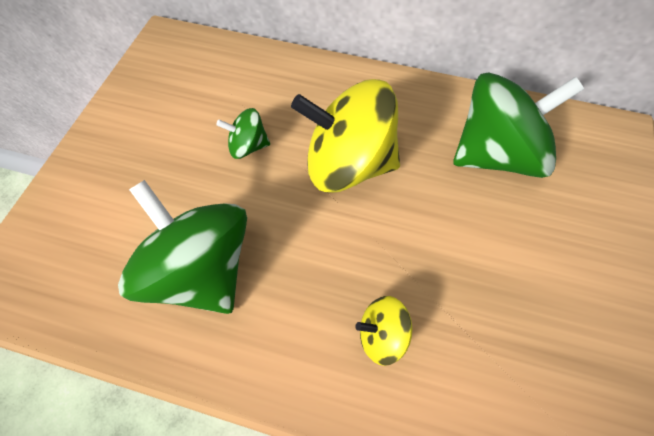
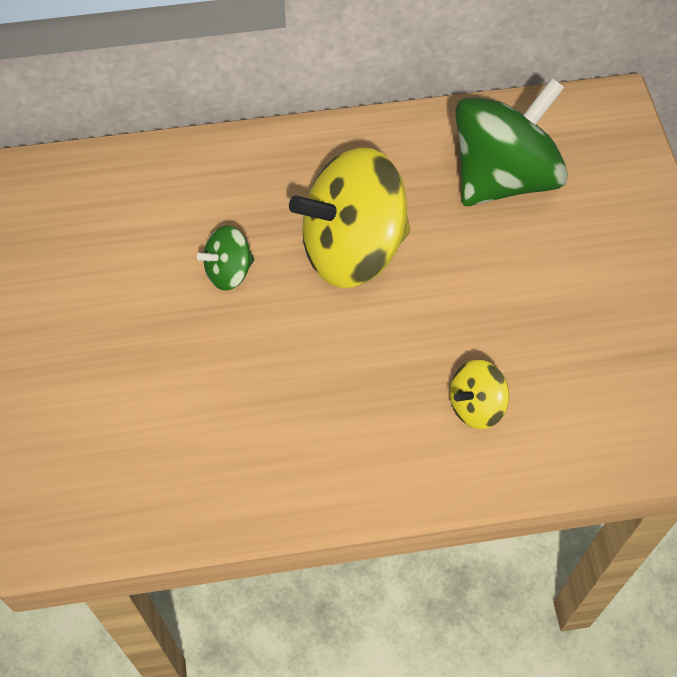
camera: 25 degrees left, 0 degrees up
green spinning top [118,180,247,314] -> none

